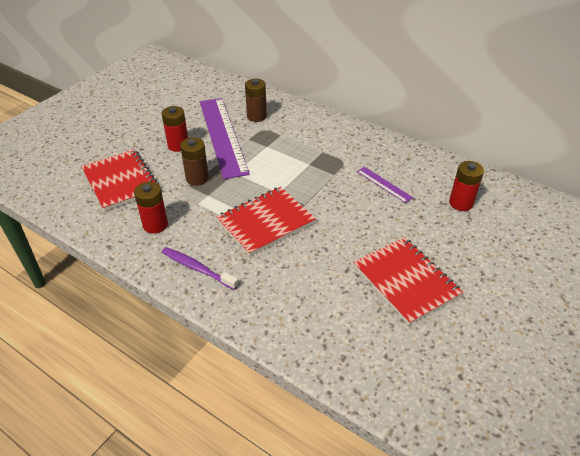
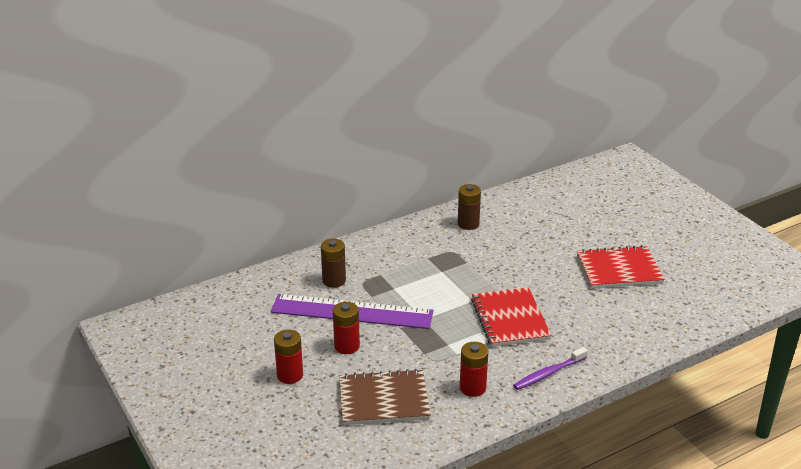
camera: 65 degrees left, 10 degrees down
red notebook [81,149,160,211] -> brown notebook [339,369,431,425]
brown battery [180,137,209,186] -> brown battery moved to [458,184,481,230]
purple ruler [357,167,413,203] -> none
red battery [449,161,484,211] -> red battery moved to [274,329,303,384]

